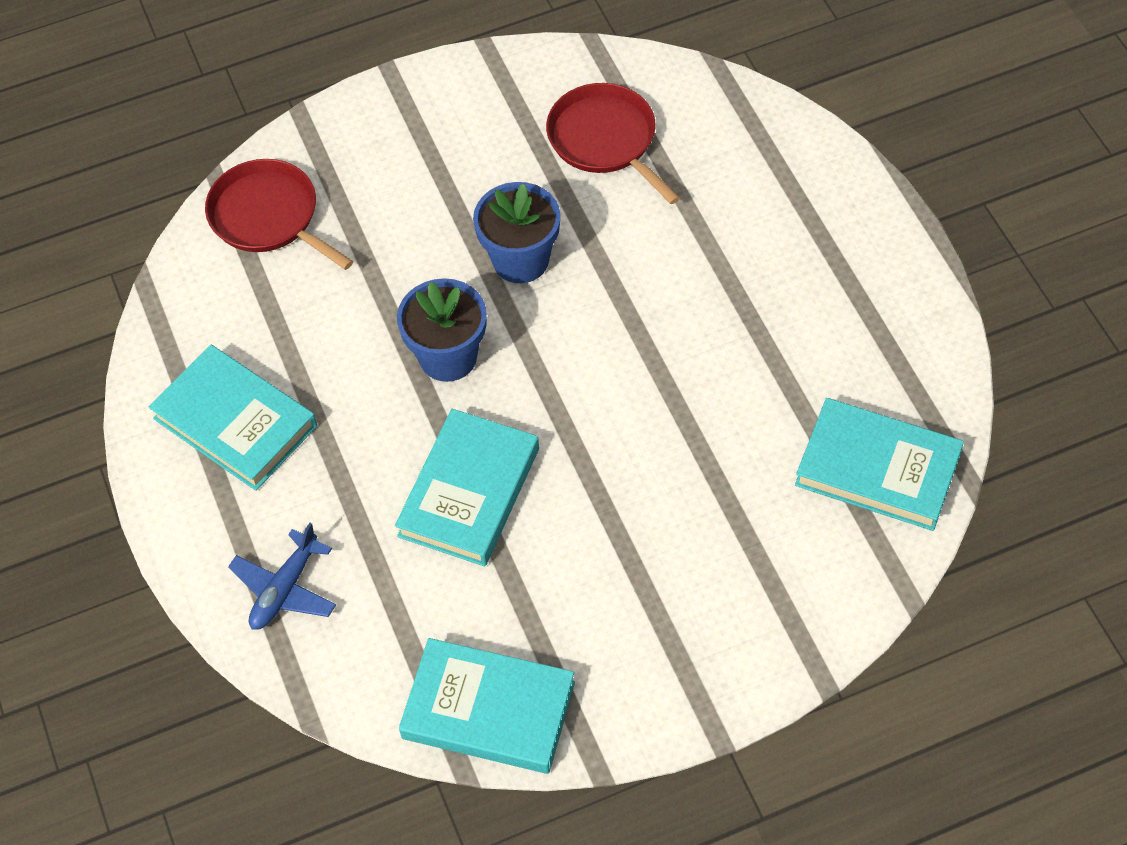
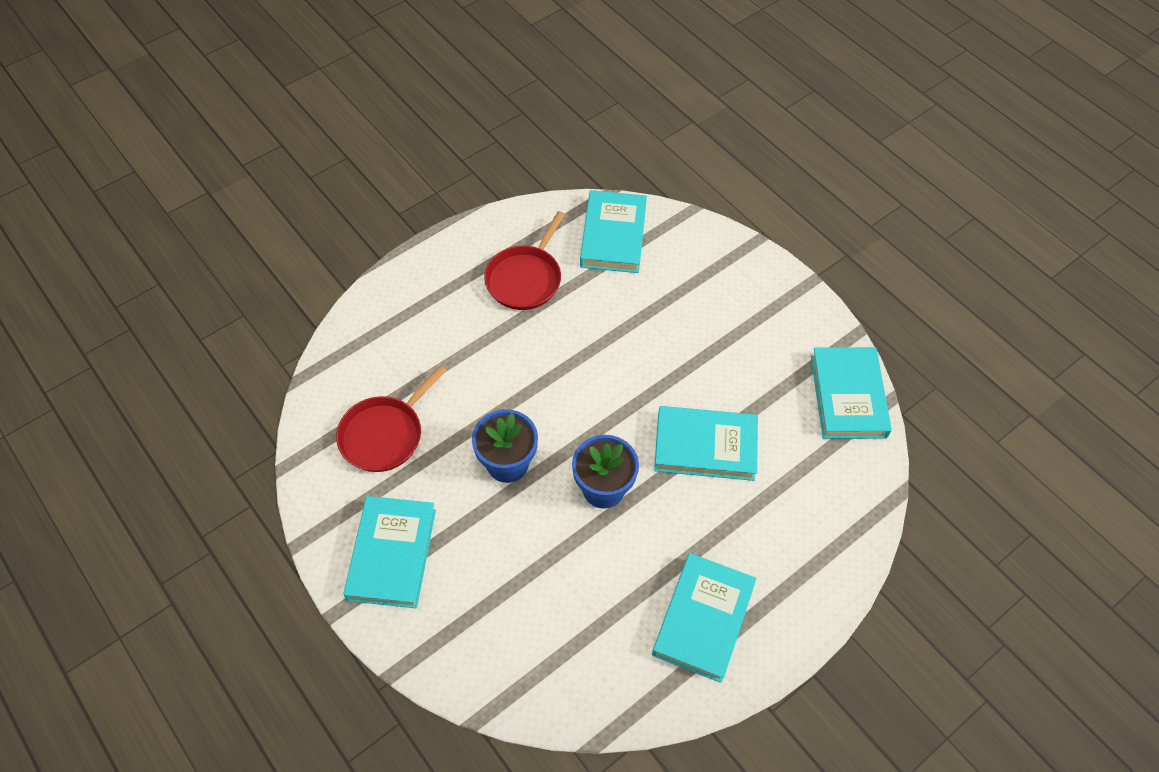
camera: 110 degrees left, 0 degrees up
red pan [205,159,353,270] -> red pan moved to [484,211,565,310]
blue plane [228,523,336,630] -> none
none -> turquoise book [343,496,436,608]

